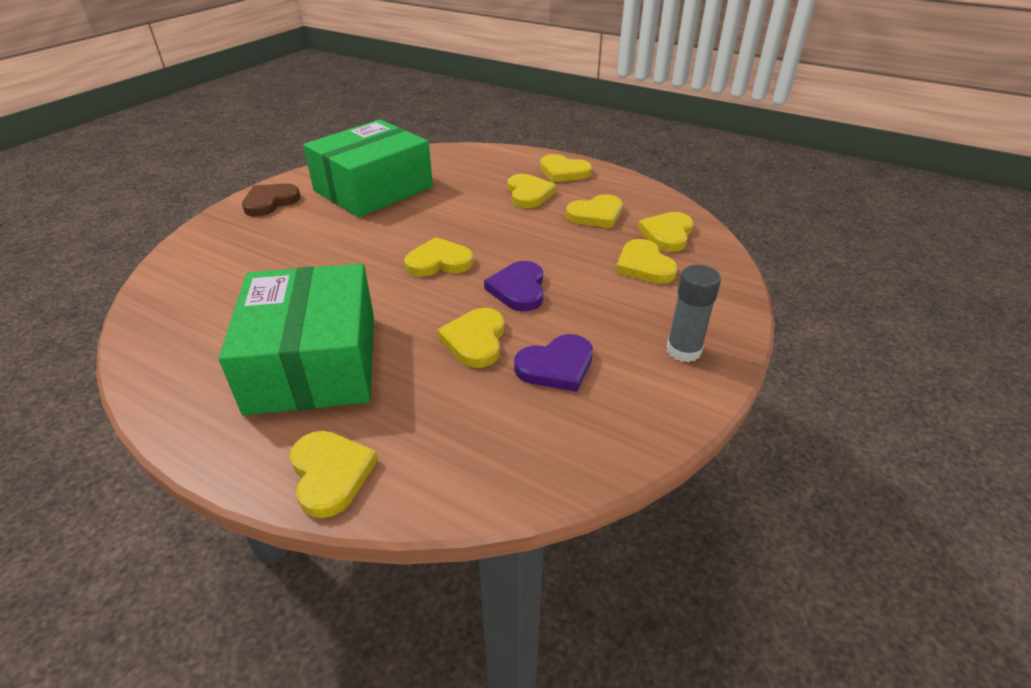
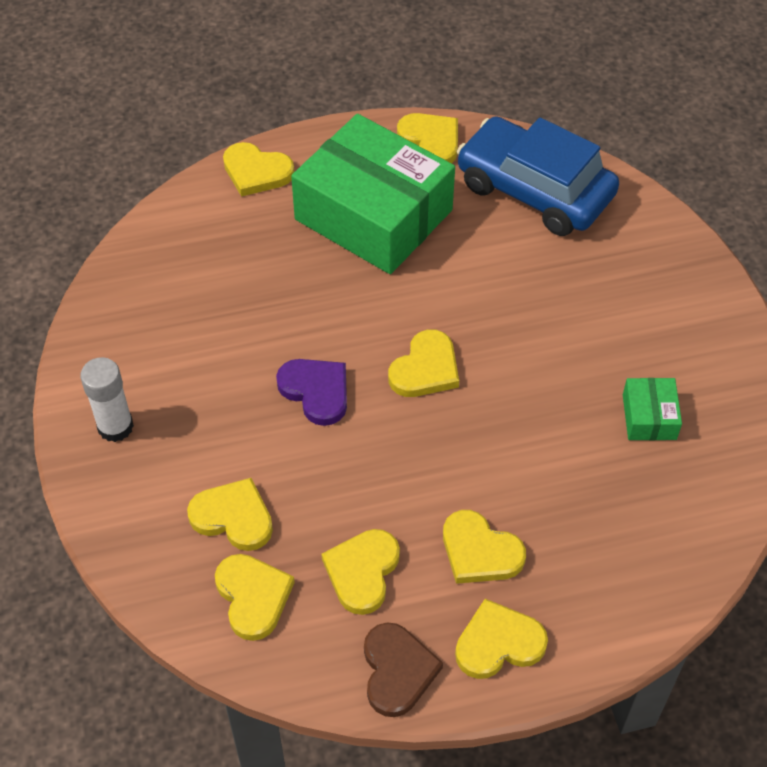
camera: 135 degrees right, 15 degrees up
brown heart [242,184,301,217] -> brown heart moved to [364,622,443,717]
green box [303,119,433,217] -> green box [623,378,682,440], size x0.41
yellow heart [437,308,505,368] -> yellow heart moved to [397,113,458,163]
purple heart [514,334,593,392] -> none
grey glue stick [666,265,721,362] -> white glue stick [80,357,134,442]
none -> blue car [457,116,619,236]

